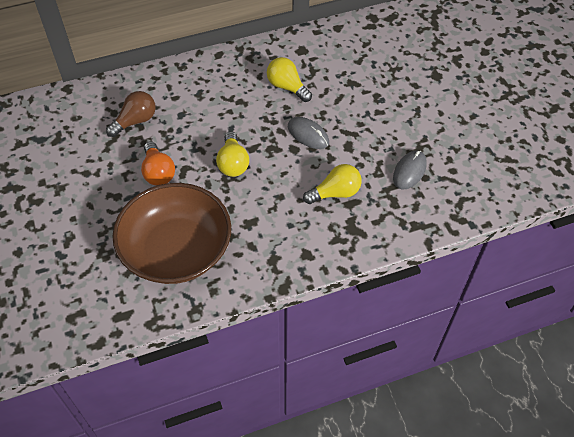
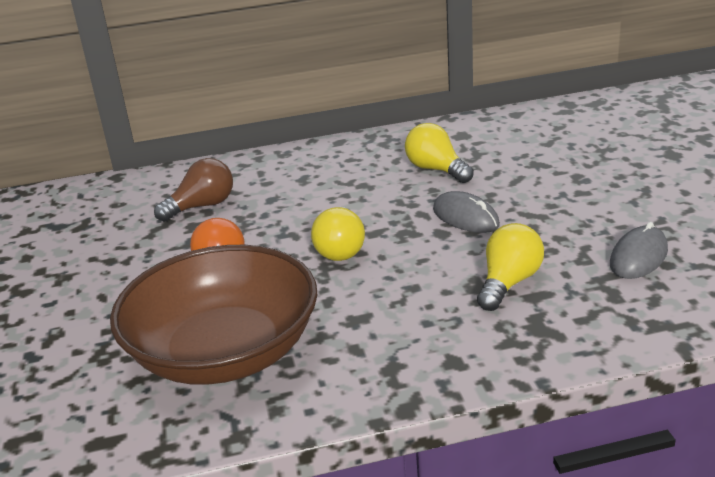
camera: 10 degrees right, 25 degrees down
yellow light bulb [303,164,362,204] -> yellow light bulb turned 45 degrees counterclockwise [477,223,544,311]

